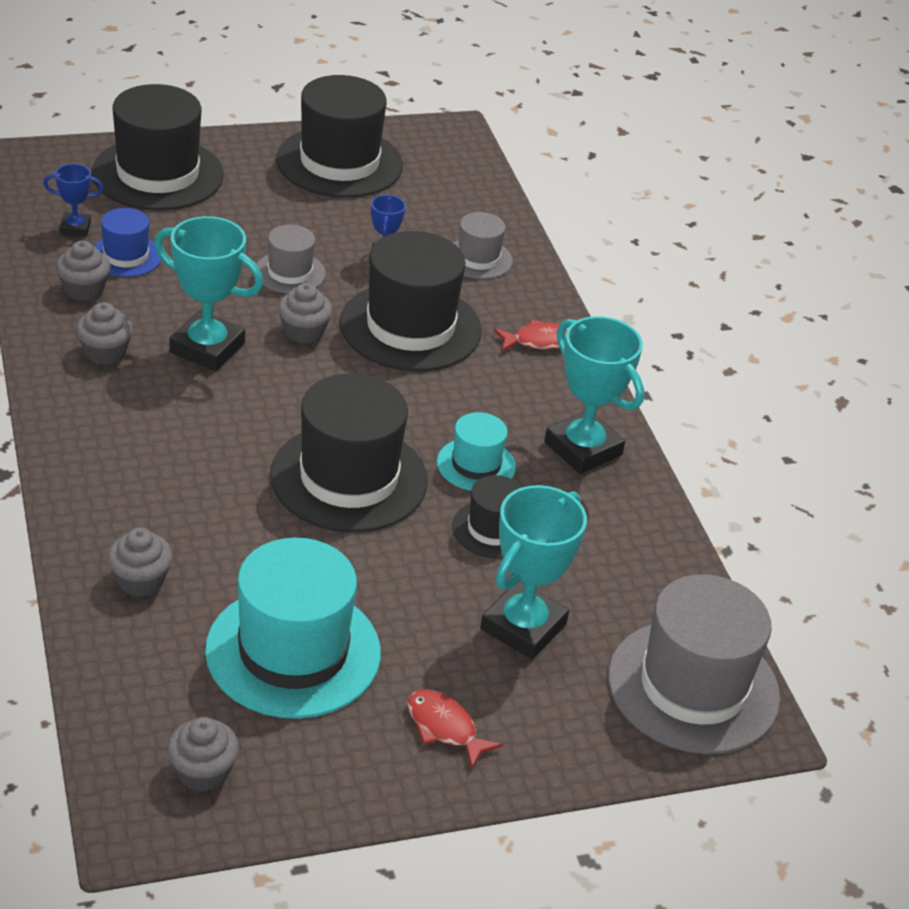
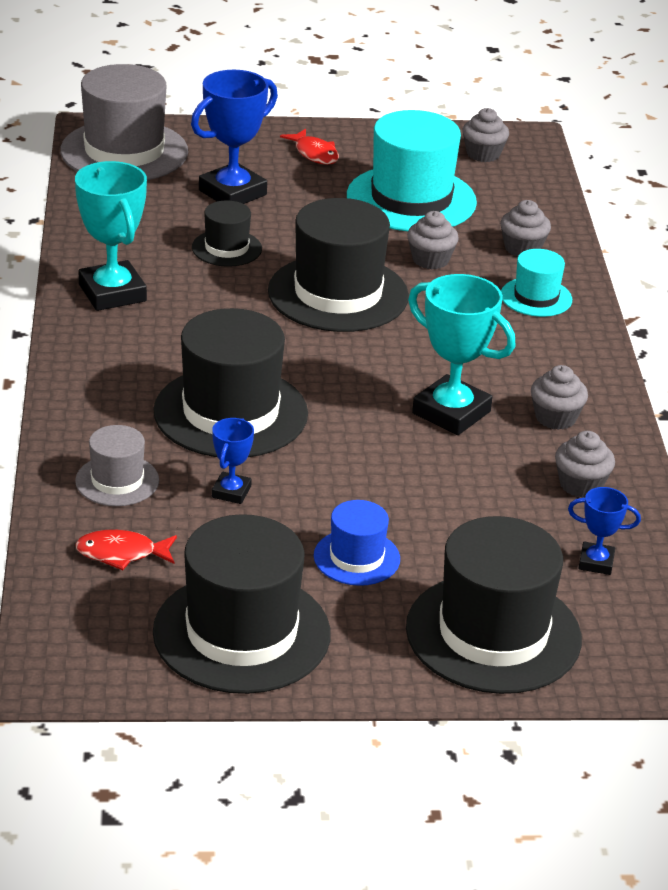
camera: 165 degrees left, 5 degrees down
blue hat [93,208,162,277] -> blue hat moved to [314,500,400,586]
grey hat [256,225,326,294] -> none
grey cupcake [278,283,332,344] -> grey cupcake moved to [407,211,459,269]
turquoise hat [437,412,516,491] -> turquoise hat moved to [501,249,572,317]
turquoise trophy [480,485,587,659] -> blue trophy [191,70,278,204]
red fish [494,319,568,352] -> red fish moved to [75,530,177,570]

